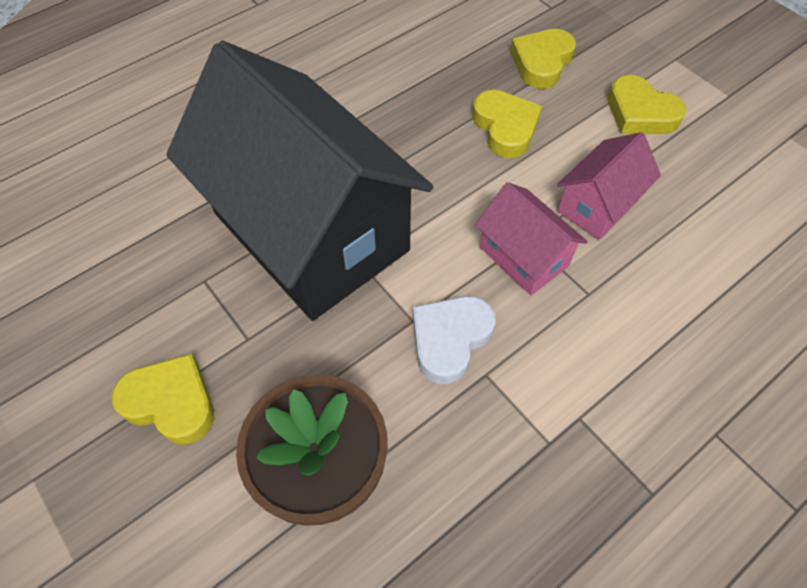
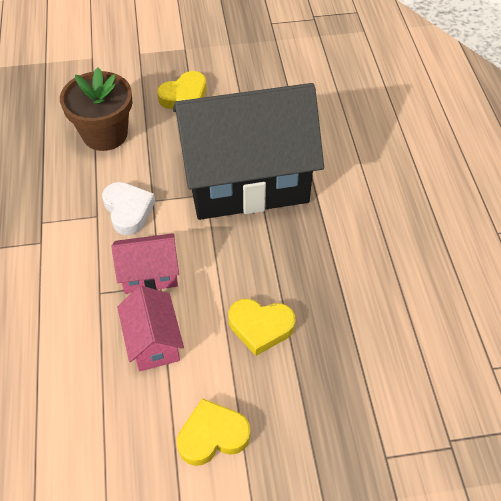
camera: 120 degrees right, 5 degrees down
yellow heart [510,29,576,89] -> none

